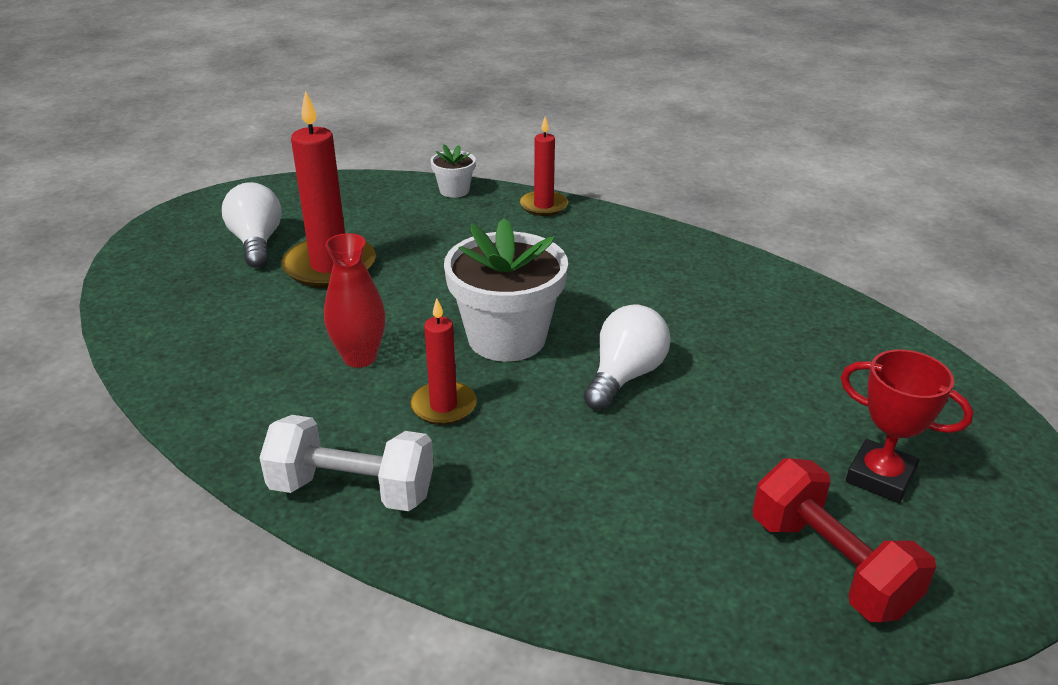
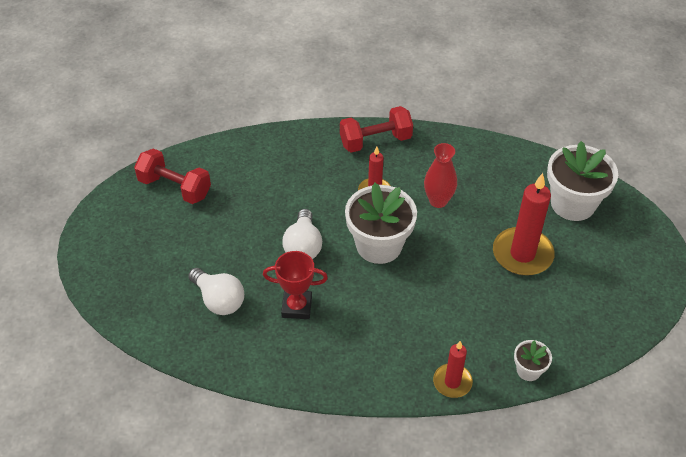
camera: 150 degrees right, 15 degrees up
white light bulb [222,182,282,268] -> white light bulb moved to [188,268,244,315]
white dumbbell [259,415,434,511] -> red dumbbell [340,106,413,153]
red trophy [841,349,973,503] -> red trophy moved to [263,251,328,319]
none -> white flower pot [547,141,618,221]

